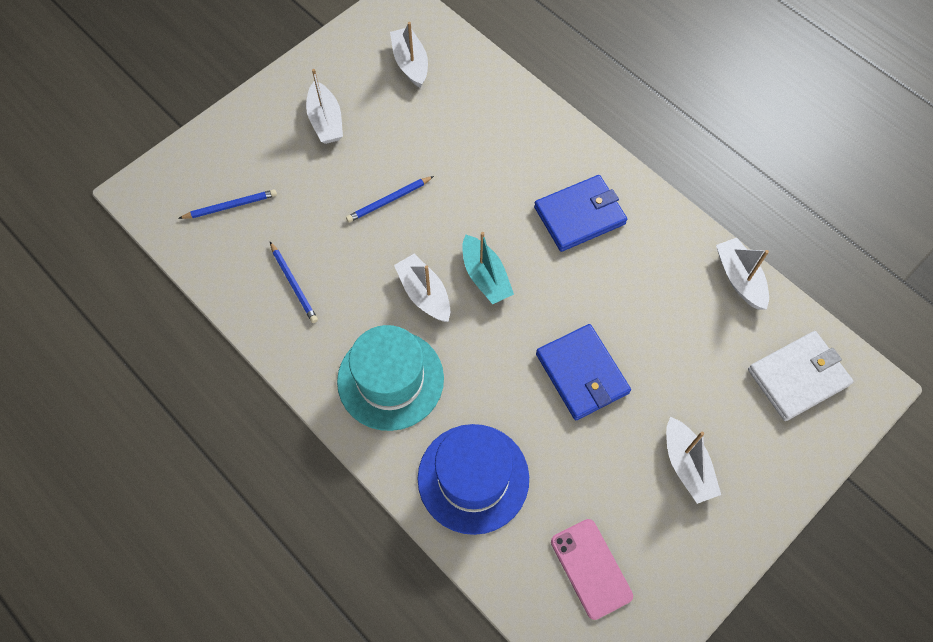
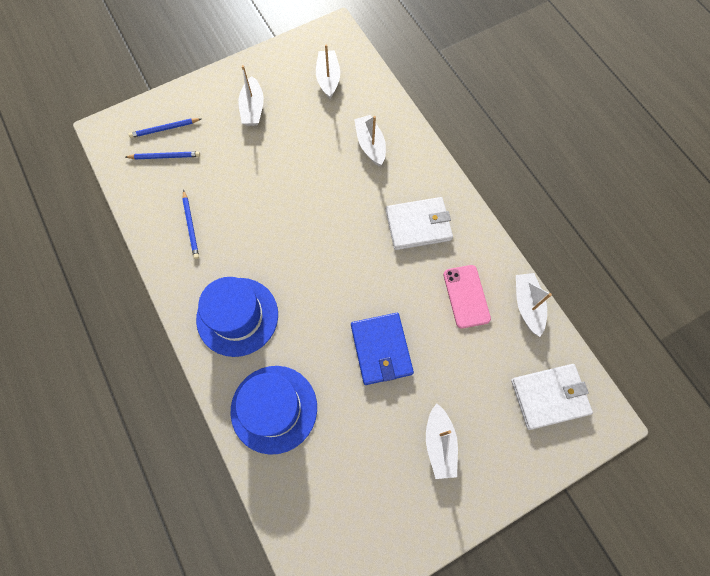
camera: 15 degrees right, 5 degrees up
turquoise hat [337,325,444,431] -> blue hat [196,277,278,357]
blue pencil [346,176,434,222] -> blue pencil moved to [128,118,201,138]
white boat [394,254,450,322] -> white boat moved to [354,115,386,166]
turquoise boat [462,232,514,304] -> none
blue wallet [534,175,627,252] -> white wallet [386,197,453,250]
pink phone [551,519,633,620] -> pink phone moved to [443,265,491,328]

